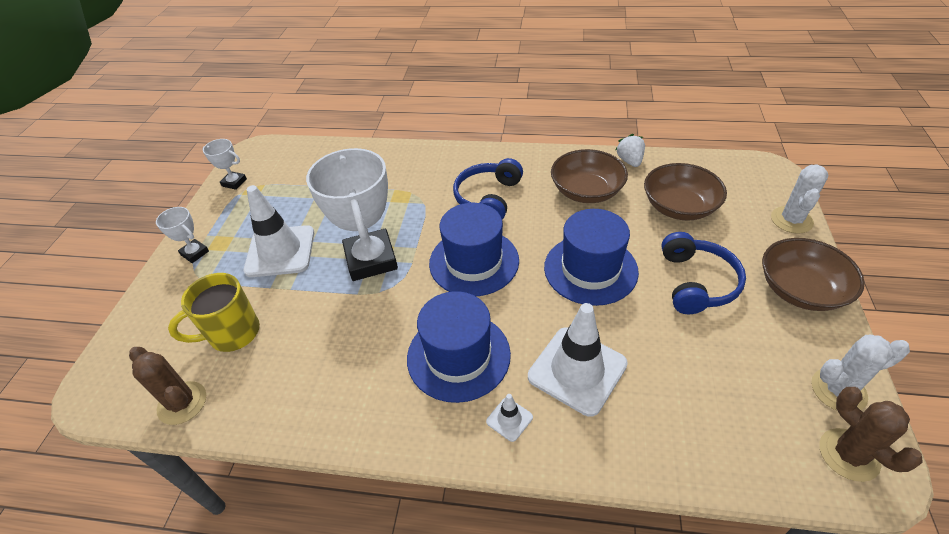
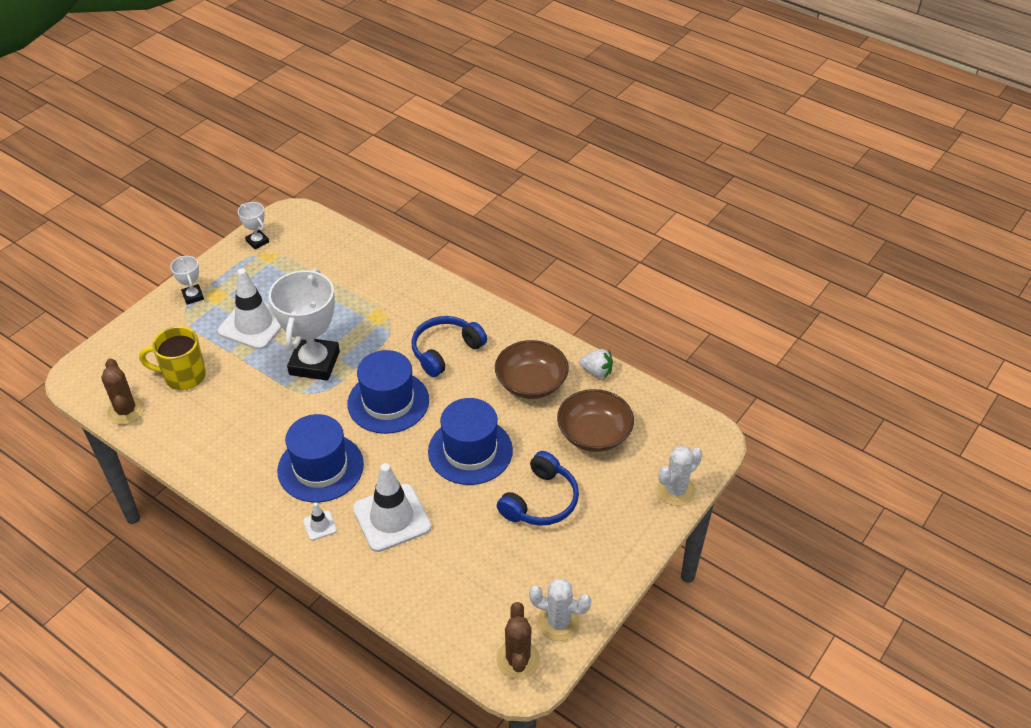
camera: 25 degrees right, 0 degrees up
white strawberry [616,134,645,167] -> white strawberry turned 90 degrees clockwise [579,349,613,378]
brown bowl [762,238,865,311] -> none

